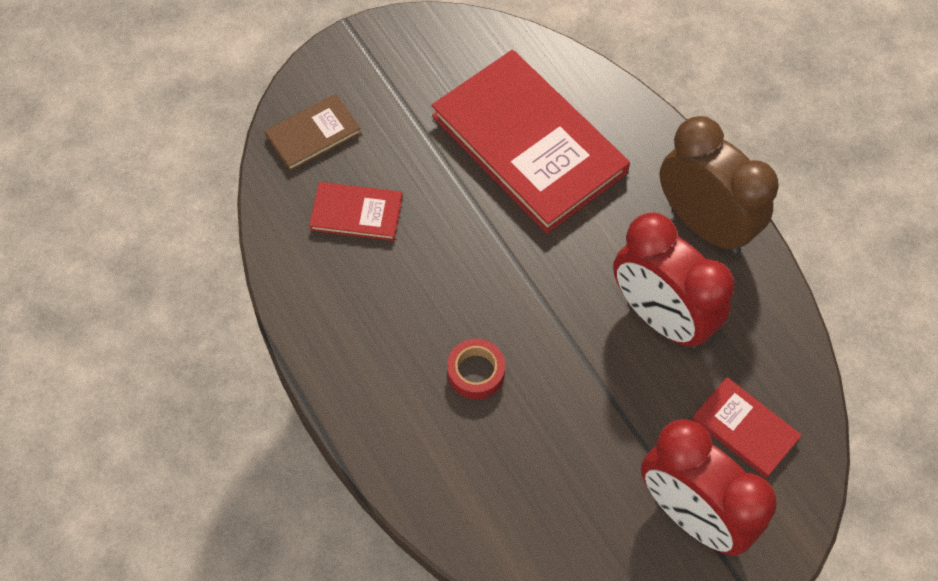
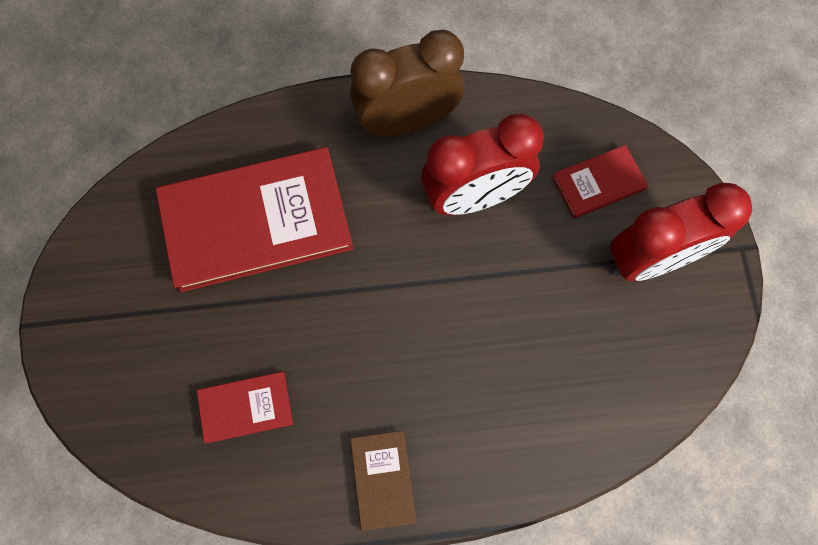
camera: 65 degrees left, 10 degrees up
brown book [265,94,361,171] -> brown book moved to [350,431,416,531]
red book [309,182,403,241] -> red book turned 45 degrees clockwise [197,372,293,443]
red tape [447,338,505,400] -> none

